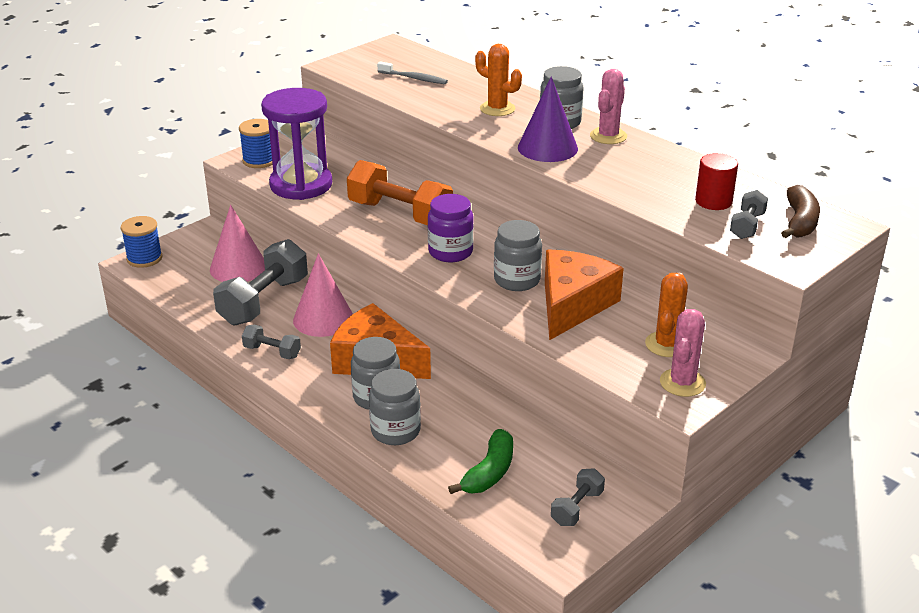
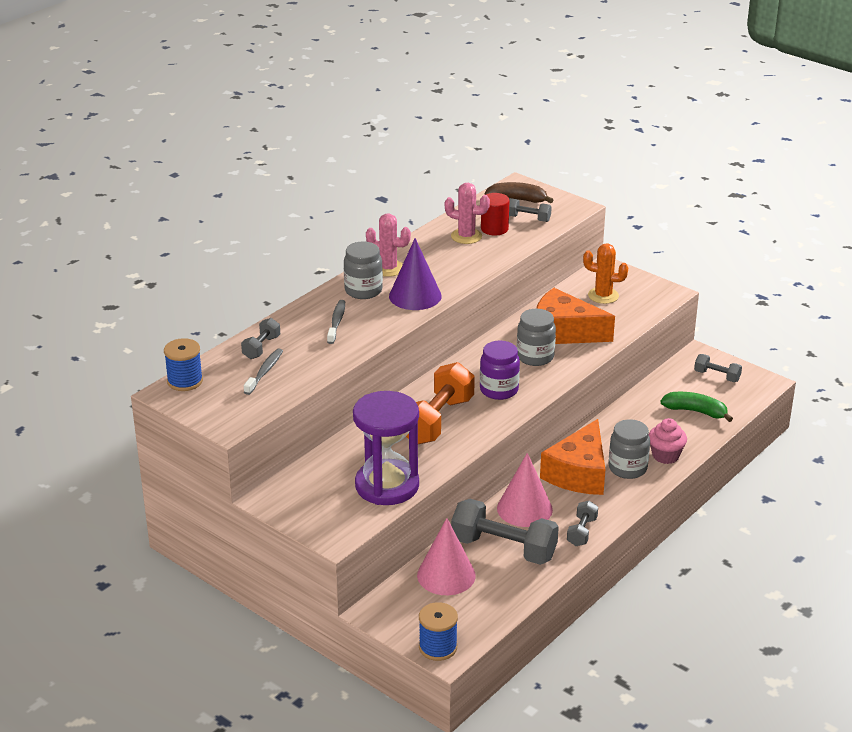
camera: 95 degrees left, 0 degrees up
blue spool [239,119,273,168] -> blue spool moved to [164,338,203,391]
grey jar [369,369,421,445] -> pink cupcake [649,418,687,464]
orange cactus [475,44,522,116] -> grey toothbrush [327,300,345,344]
pink cactus [660,309,706,397] -> pink cactus moved to [445,183,490,244]
none -> grey dumbbell [241,318,280,359]

